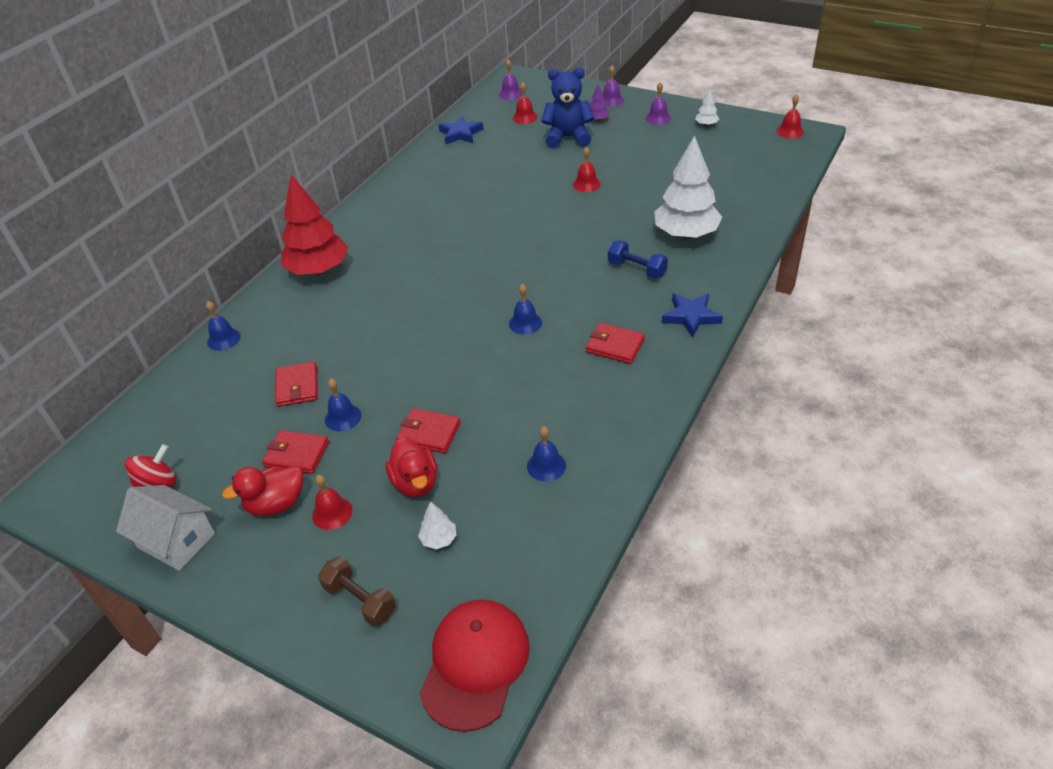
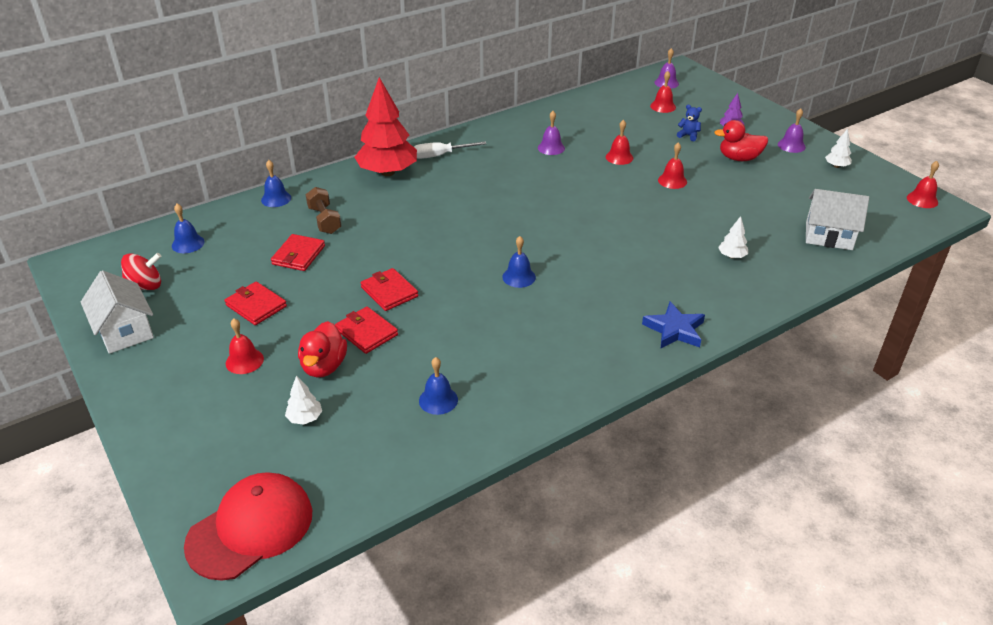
camera: 25 degrees right, 5 degrees down
red duck [222,466,303,516] -> red duck moved to [714,120,768,161]
brown dumbbell [318,557,396,627] -> brown dumbbell moved to [305,187,341,234]
blue bell [325,379,361,431] -> blue bell moved to [172,204,204,253]
blue star [439,116,483,144] -> none
blue teddy bear [541,67,594,148] -> blue teddy bear [677,105,702,141], size x0.44
red wallet [586,323,645,364] -> red wallet moved to [361,268,418,311]
purple bell [603,65,624,107] -> purple bell moved to [538,111,565,155]
blue dumbbell [608,240,668,279] -> none
white tree [654,135,722,239] -> white tree [718,216,748,258], size x0.42
none -> white screwdriver [414,141,487,159]
none -> red bell [606,120,633,165]
none -> white house [806,189,869,250]

